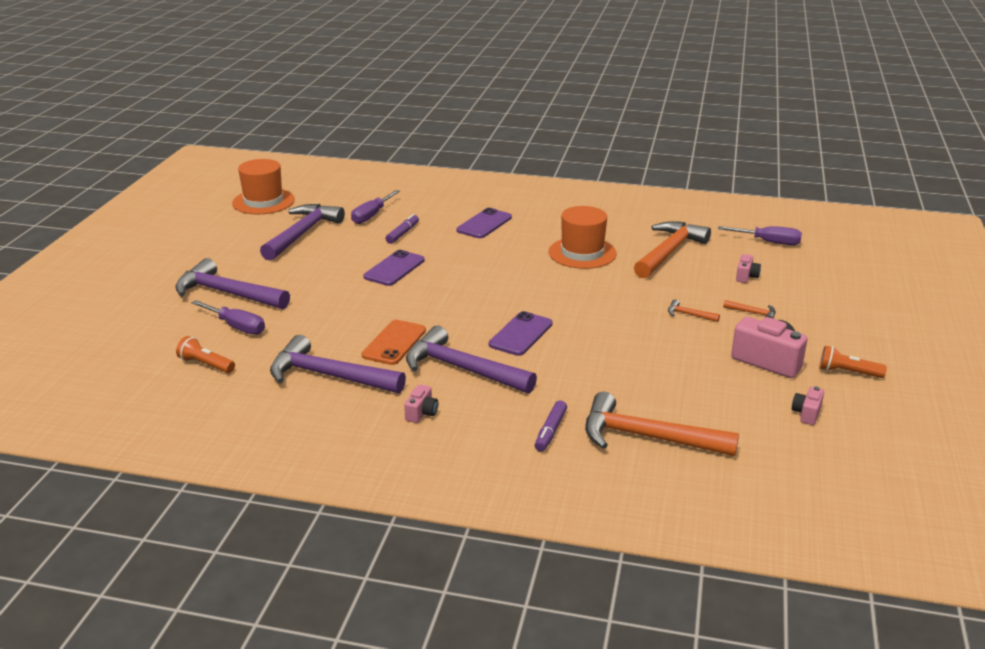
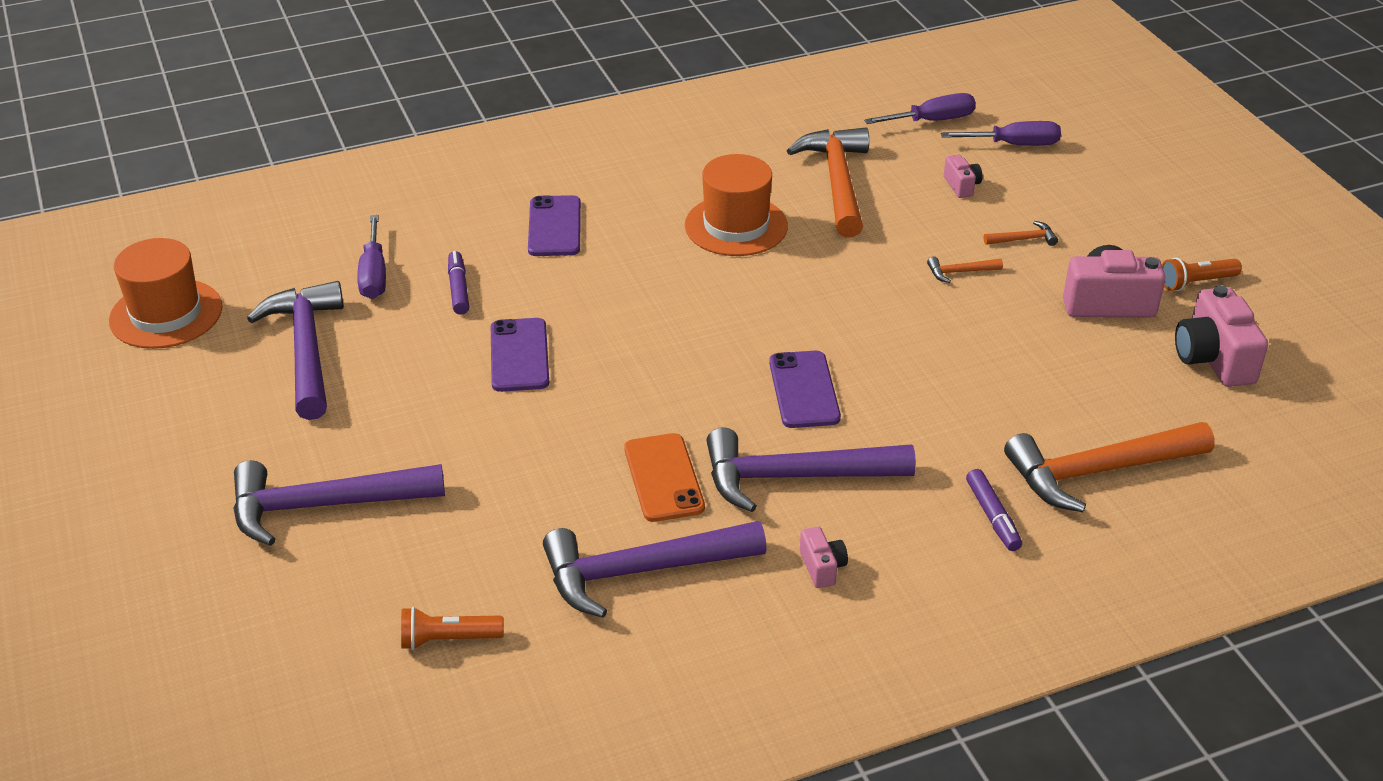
camera: 35 degrees left, 10 degrees up
purple screwdriver [191,300,265,335] -> purple screwdriver moved to [941,121,1061,146]
pink camera [792,386,824,425] -> pink camera [1175,285,1268,387], size x1.94

